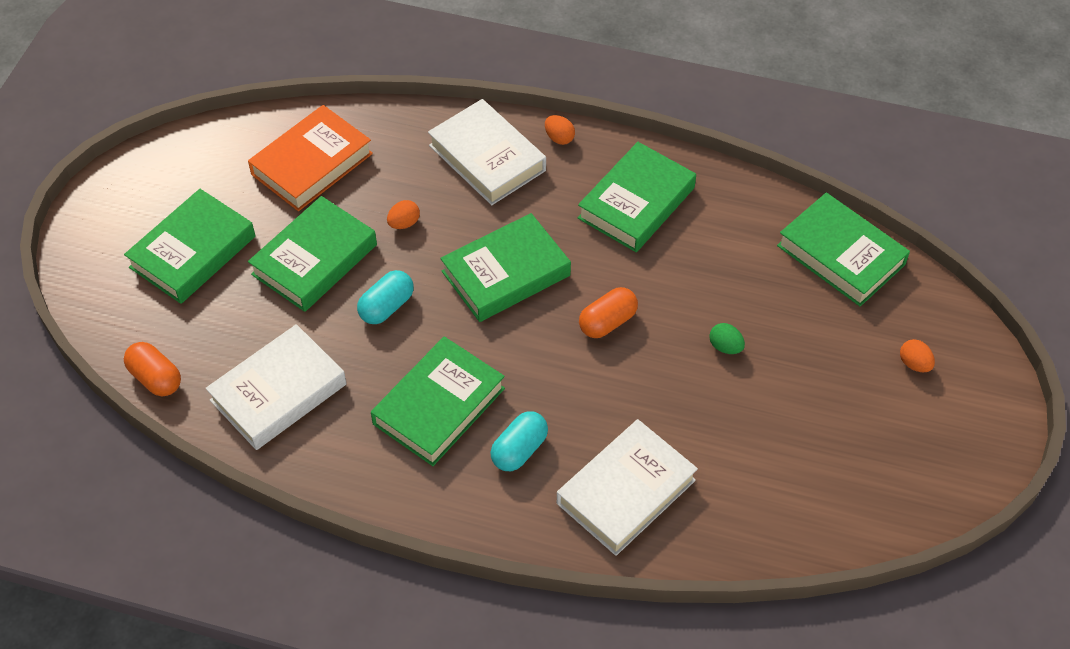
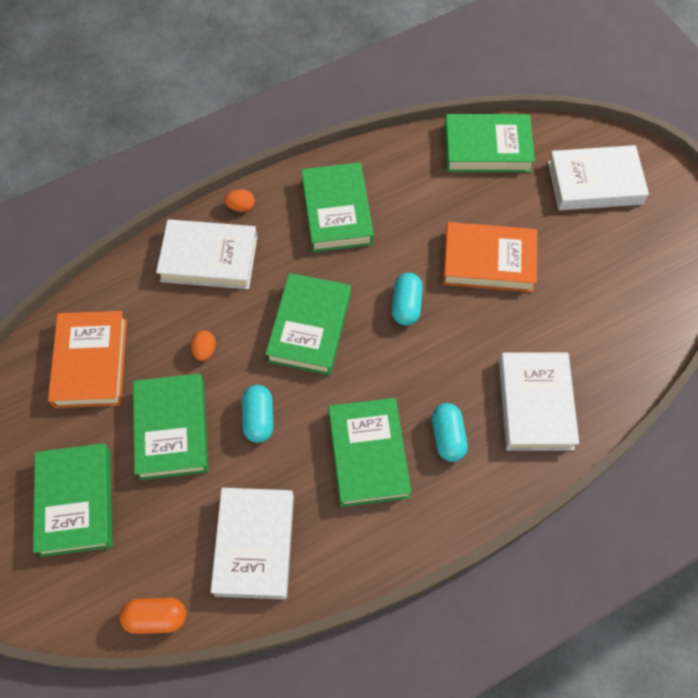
camera: 45 degrees left, 10 degrees up
orange capsule [579,287,638,338] -> turquoise capsule [392,273,423,325]
green egg [709,323,745,354] -> orange book [443,222,537,292]
orange egg [900,339,935,372] -> white book [548,145,649,210]

